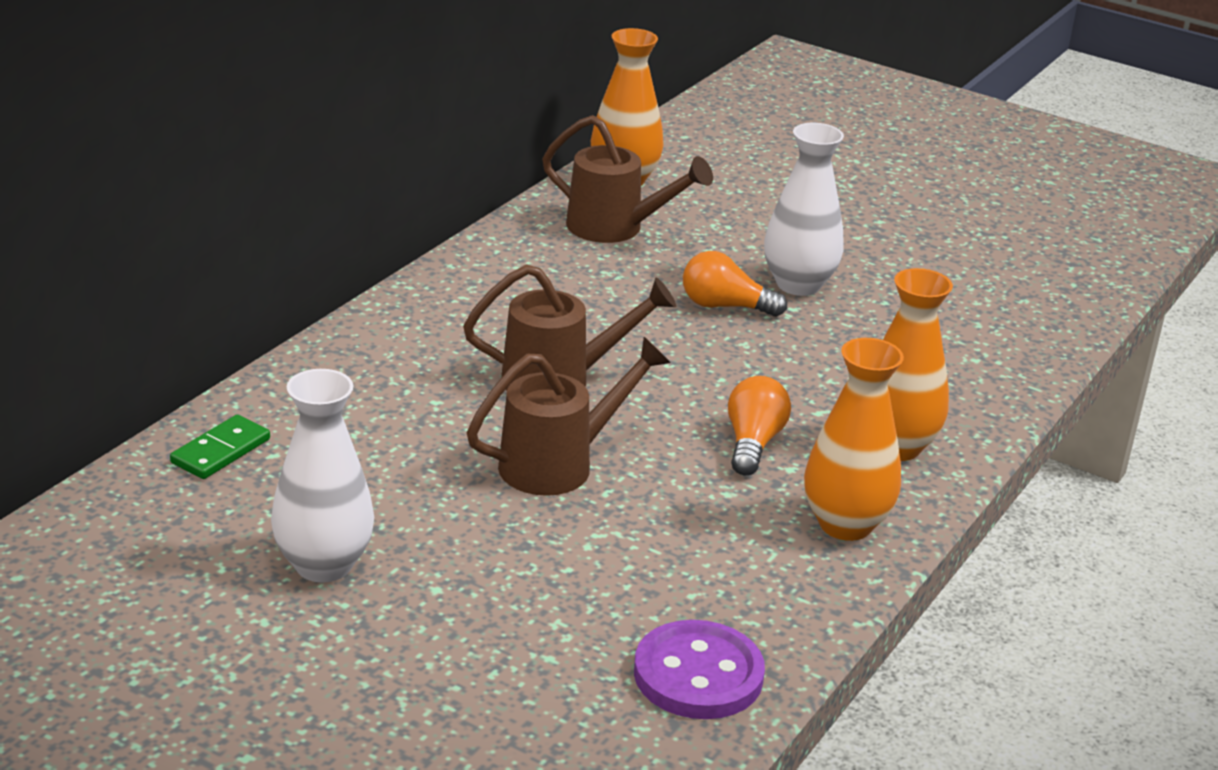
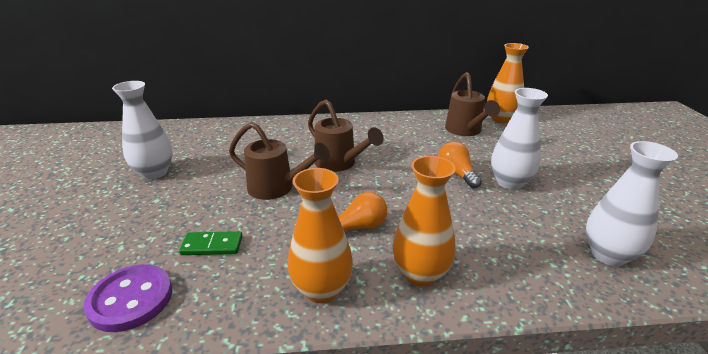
camera: 55 degrees right, 0 degrees up
green domino [170,415,270,479] -> green domino moved to [179,231,243,255]
none -> white vase [586,141,678,266]

